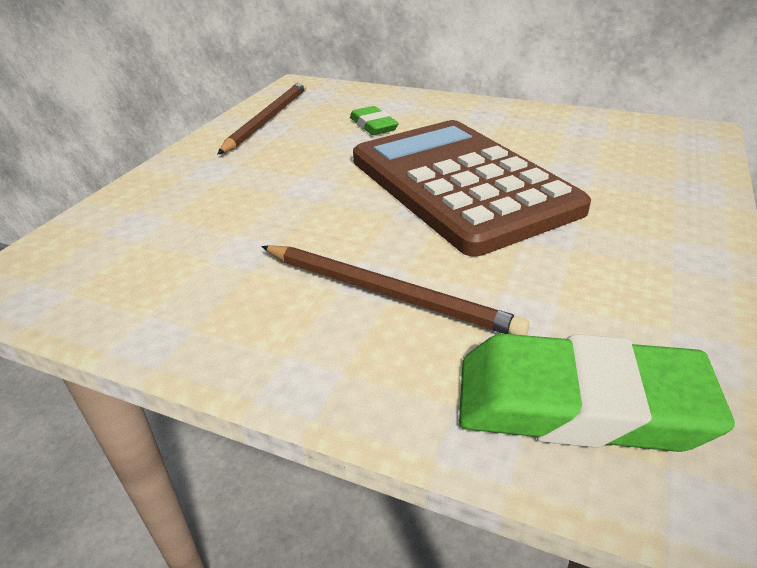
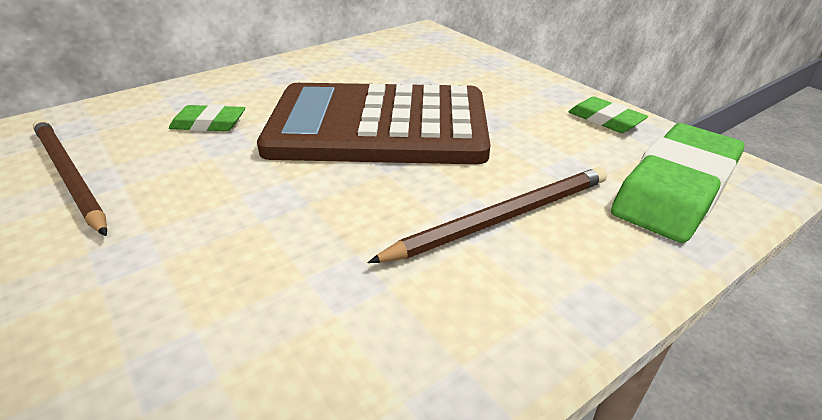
camera: 60 degrees left, 0 degrees up
none -> green eraser [569,97,648,133]

